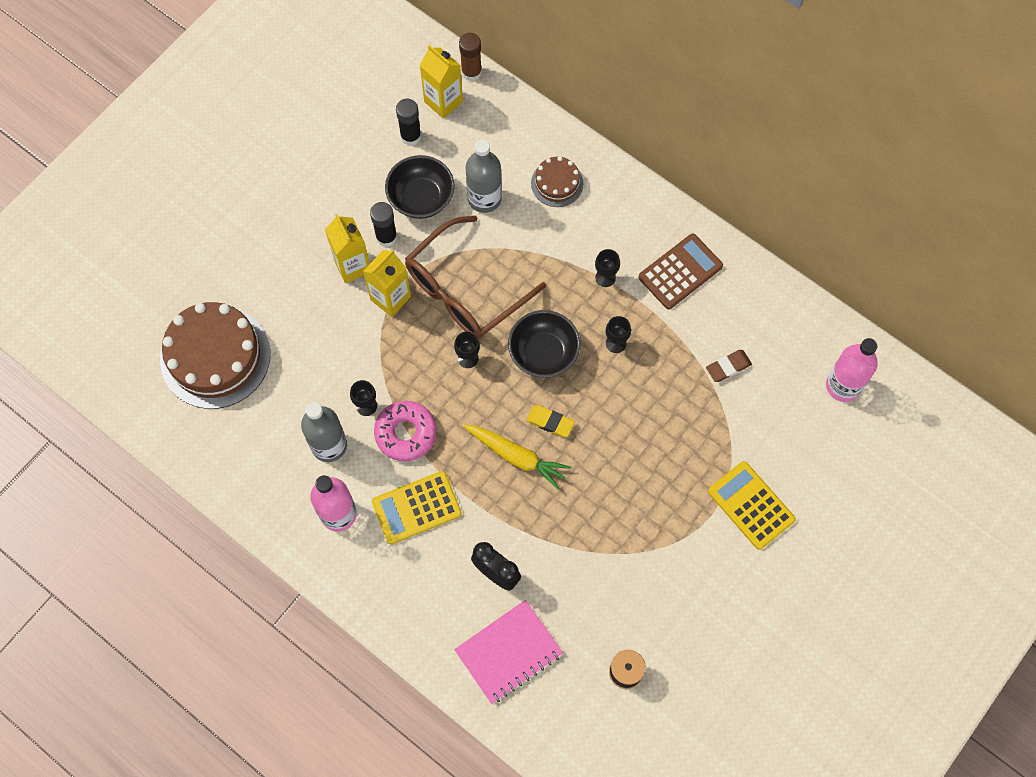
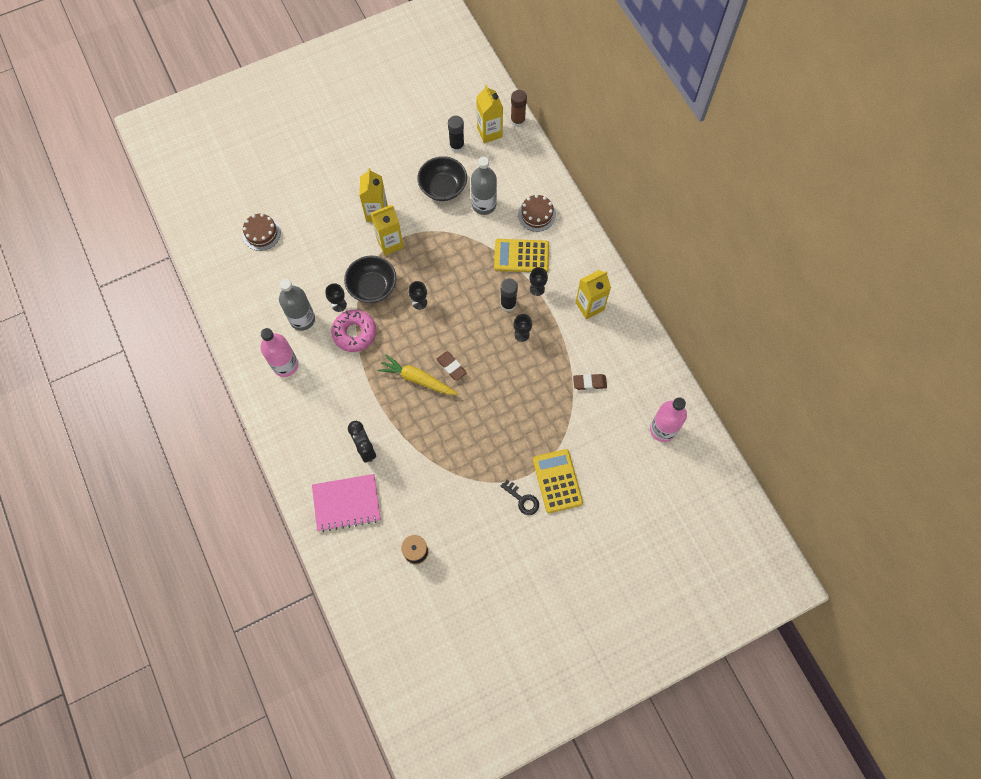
camera: 25 degrees right, 0 degrees up
brown cake [160,302,270,409] -> brown cake [242,213,281,251], size x0.50
black glue stick [370,202,397,247] -> black glue stick moved to [500,278,518,312]
yellow calculator [372,471,462,544] -> yellow calculator moved to [494,239,549,272]
brown glasses [405,216,546,339] -> none
yellow carrot [463,424,571,490] -> yellow carrot turned 150 degrees clockwise [378,354,458,395]
black bowl [508,310,580,378] -> black bowl moved to [344,256,396,303]
yellow eraser [526,405,575,437] -> brown eraser [437,351,467,381]
brown calculator [639,234,723,309] -> yellow carton [575,270,611,319]
none -> black key [501,480,539,515]

